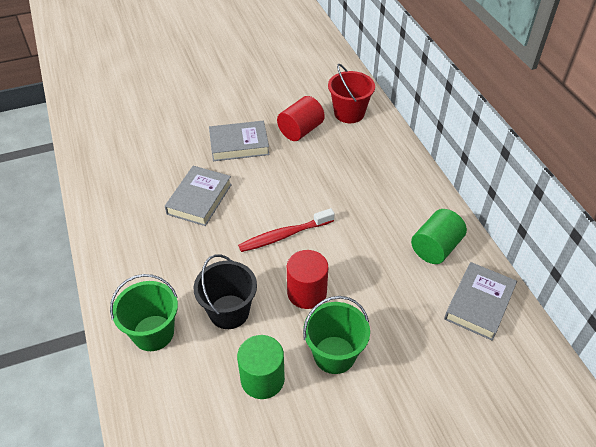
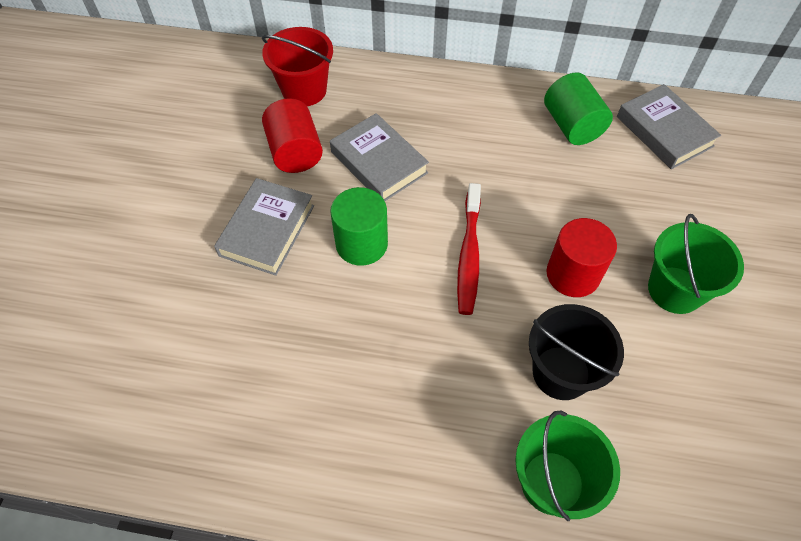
camera: 60 degrees left, 10 degrees up
grey book [165,166,232,226] -> grey book moved to [330,113,429,201]
green cylinder [237,335,285,399] -> green cylinder moved to [330,187,388,266]

